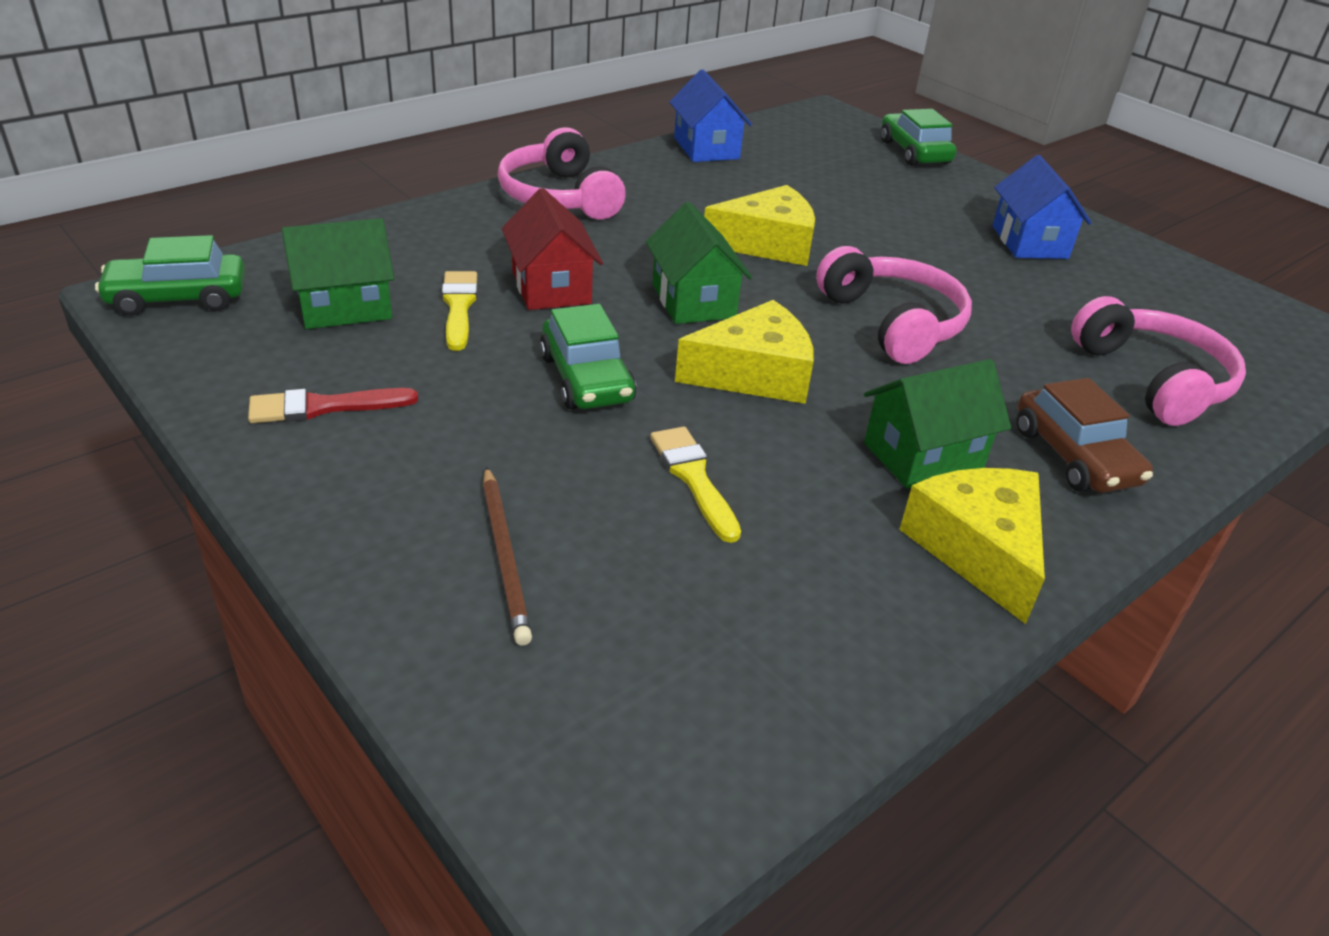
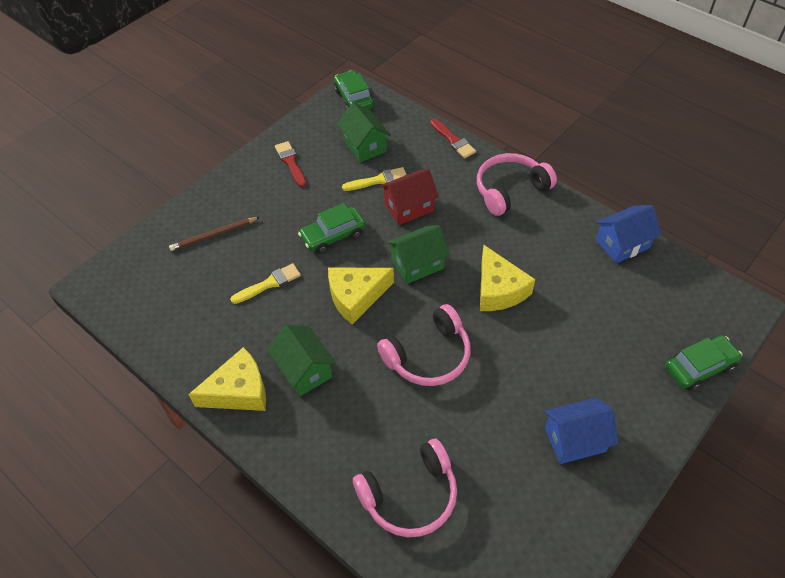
camera: 85 degrees right, 15 degrees up
yellow cheese [675,300,814,404] -> yellow cheese turned 90 degrees clockwise [328,267,394,324]
brown car [1017,378,1153,493] -> none
none -> red brush [431,119,476,158]

